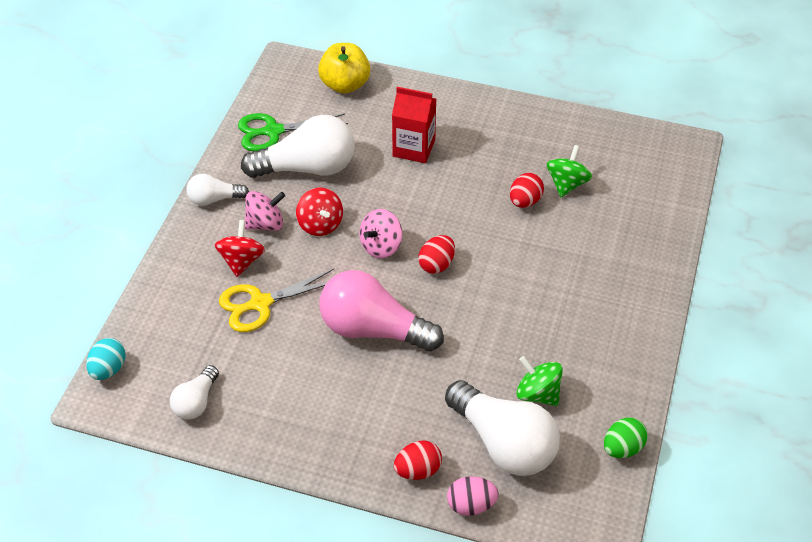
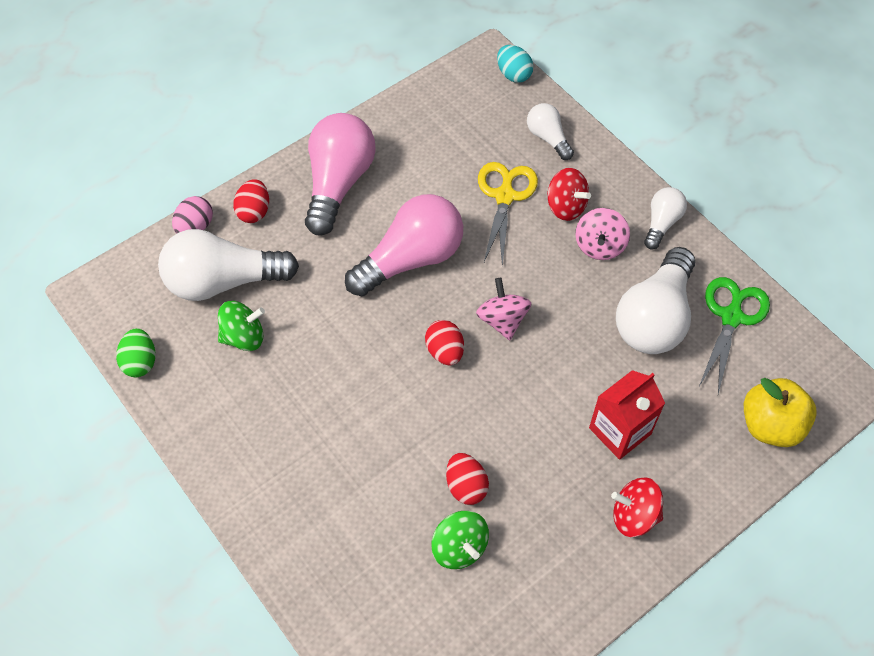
camera: 125 degrees right, 10 degrees up
white light bulb [170,365,219,420] -> white light bulb moved to [527,103,574,160]
red spinning top [296,188,343,236] -> red spinning top moved to [611,477,663,537]
none -> pink light bulb [305,113,375,235]

